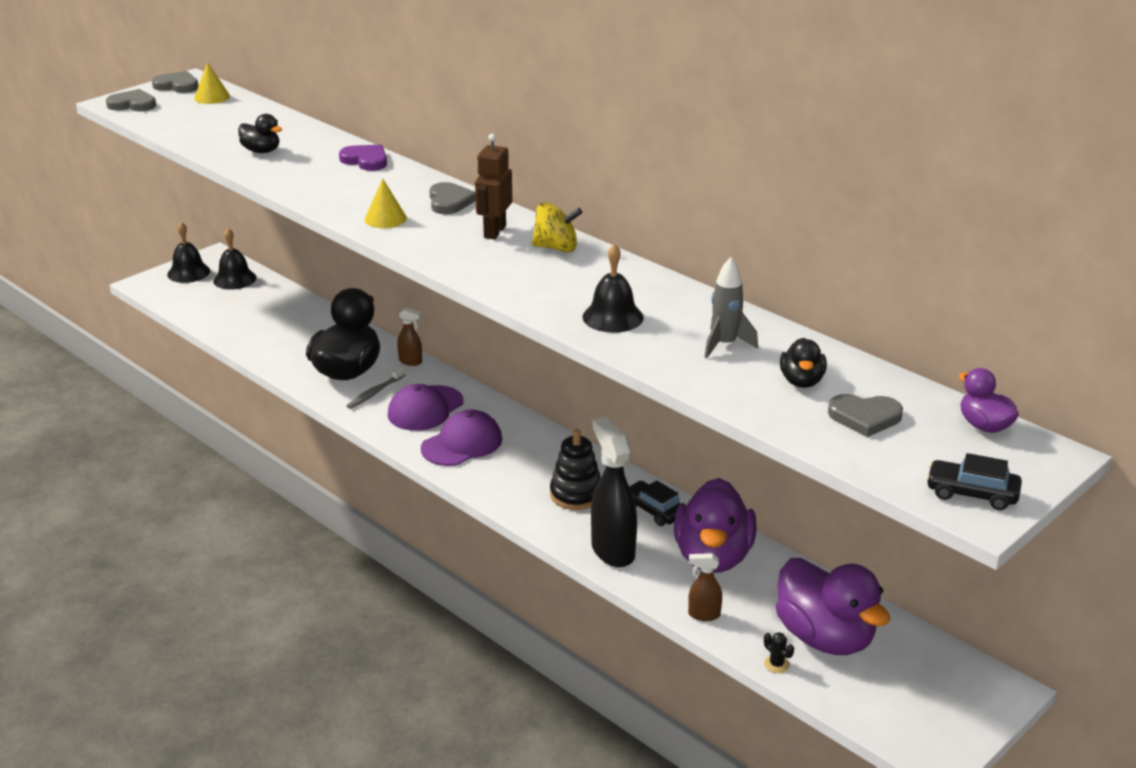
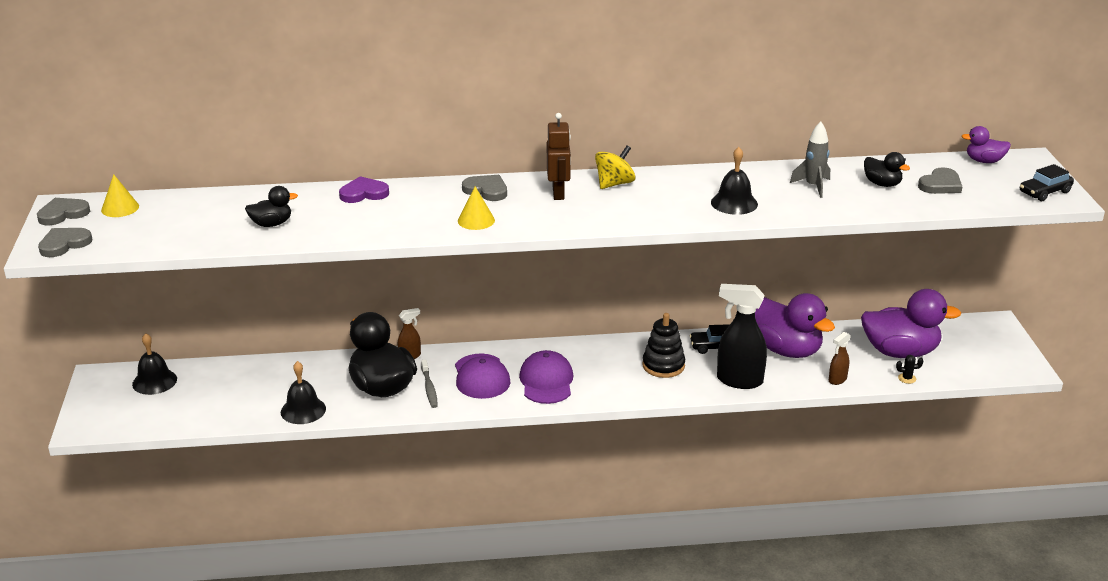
camera: 50 degrees left, 0 degrees up
black bell [167,222,210,283] -> black bell moved to [281,361,326,424]
brown robot [475,134,512,240] -> brown robot turned 150 degrees counterclockwise [547,113,571,200]

